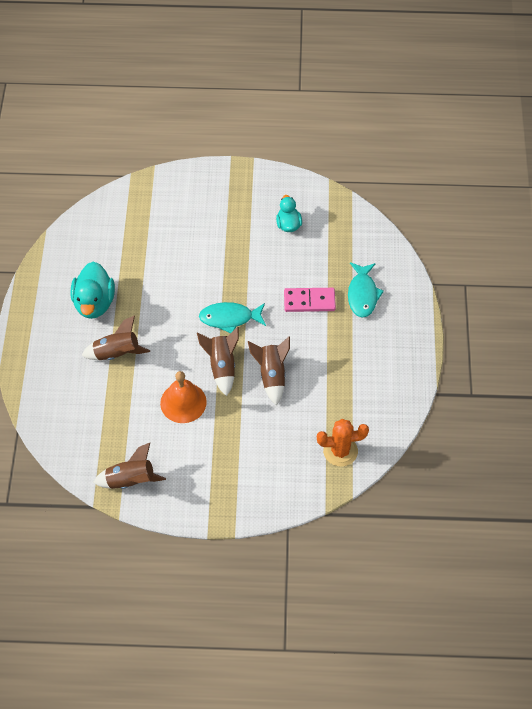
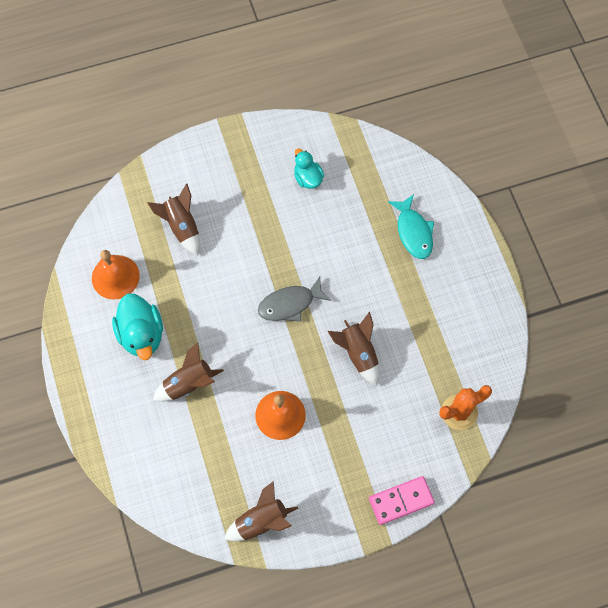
camera: 20 degrees left, 10 degrees up
brown rocket [197,327,239,396] -> brown rocket moved to [147,184,200,256]
turquoise fish [199,302,266,333] -> grey fish [258,277,331,322]
pink domino [284,288,336,312] -> pink domino moved to [369,476,435,525]
none -> orange bell [92,250,140,300]

